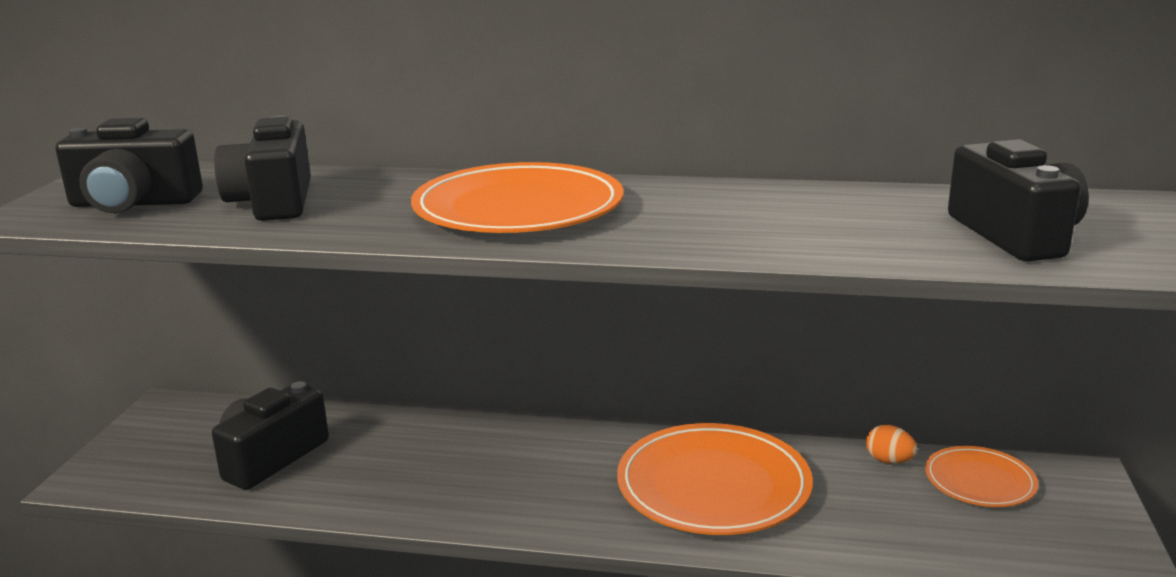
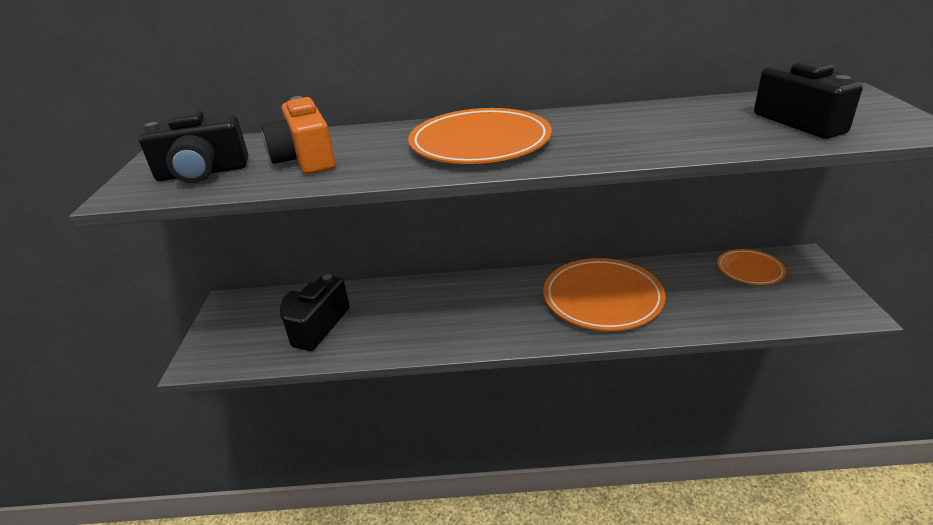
camera: 10 degrees left, 10 degrees up
black camera [214,115,311,221] -> orange camera [262,96,335,174]
orange egg [866,425,917,464] -> none

